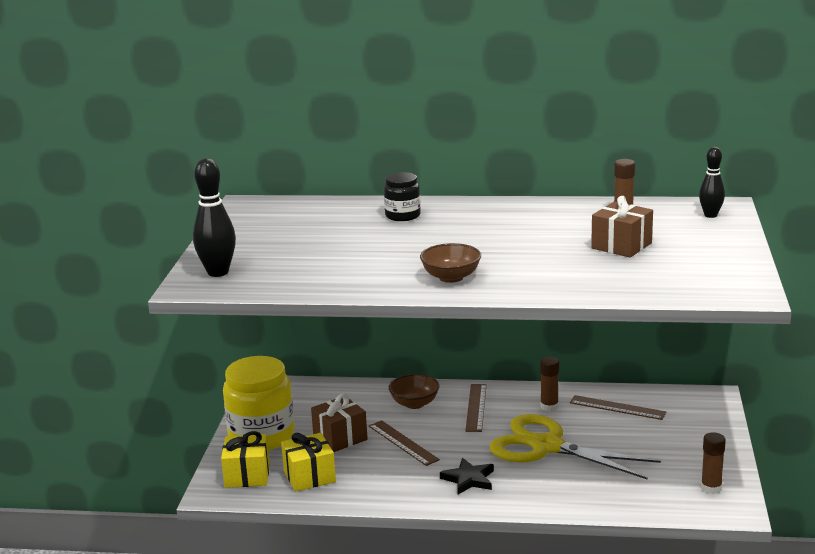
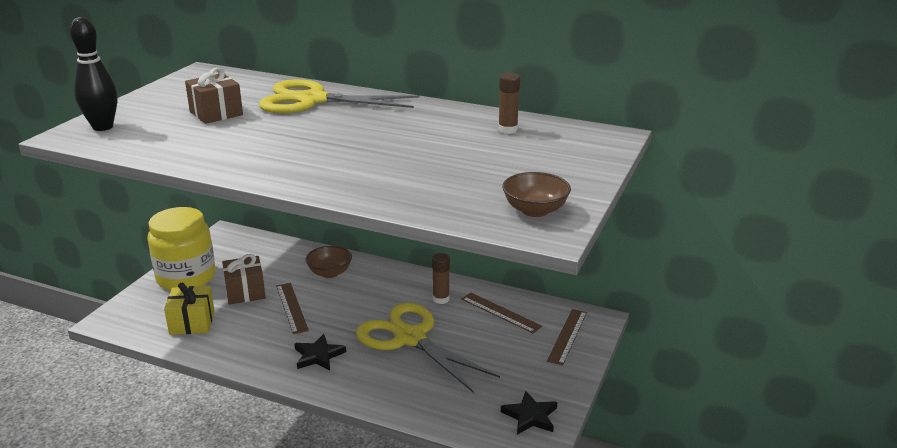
camera: 15 degrees right, 5 degrees up
yellow gift [221,431,270,488] -> none
black jar [384,172,421,221] -> yellow scissors [259,79,419,113]
brown bowl [420,243,481,283] -> brown bowl moved to [502,172,571,217]
brown ruler [465,384,486,432] -> brown ruler moved to [547,309,587,366]
brown gift [591,196,653,258] -> brown gift moved to [185,68,243,124]
black bowling pin [699,147,725,218] -> none
brown glue stick [701,432,726,494] -> black star [501,391,558,435]

